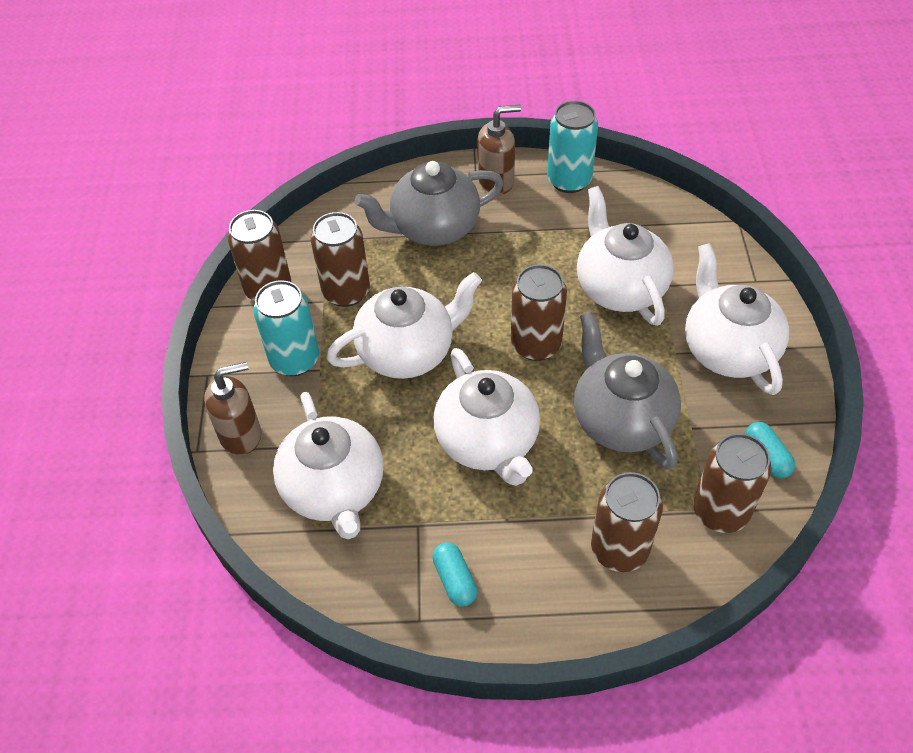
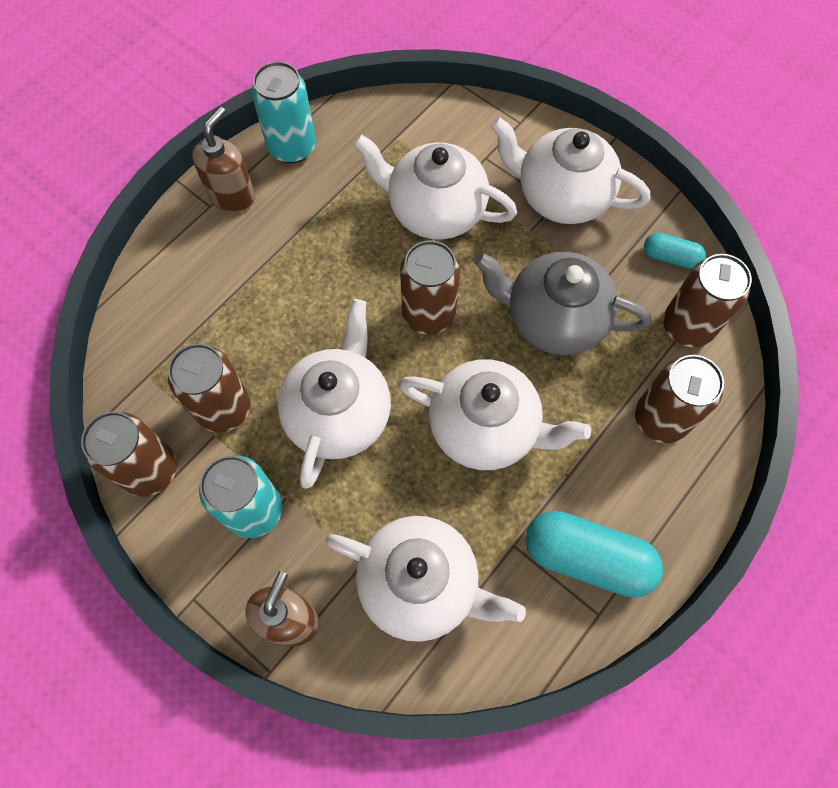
camera: 50 degrees left, 15 degrees up
grey teapot [355,161,504,246] -> none
turquoise capsule [432,542,477,607] -> turquoise capsule [526,511,663,598], size x1.91

